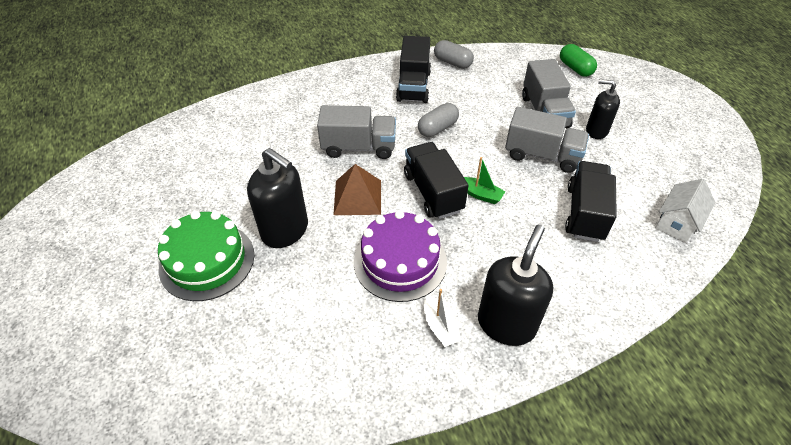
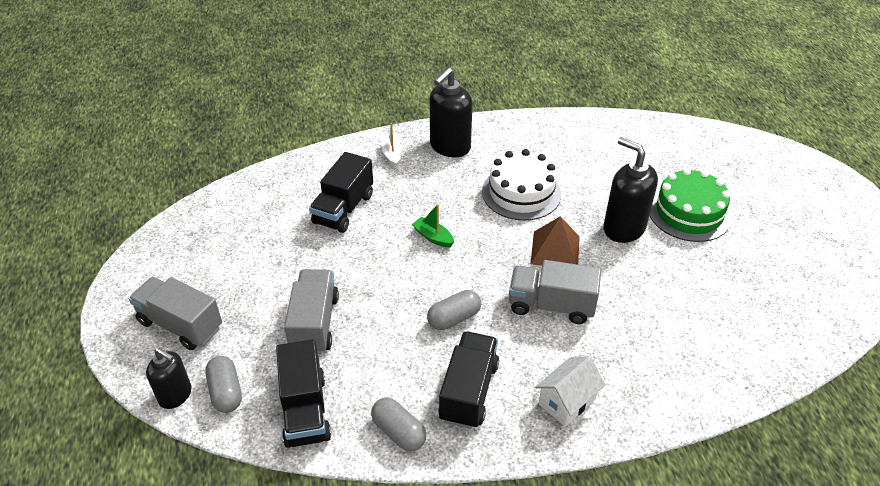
camera: 170 degrees left, 5 degrees down
purple cake [354,210,447,302] -> white cake [482,149,561,221]
black truck [404,142,469,219] -> black truck moved to [276,339,331,448]
white boat [424,289,461,347] -> white boat moved to [382,123,402,167]
grey truck [505,107,589,173] -> grey truck moved to [129,277,222,350]
green capsule [560,44,597,77] -> grey capsule [205,356,242,413]
black soap dispenser [586,79,620,139] -> black soap dispenser moved to [146,348,191,409]
white house [655,179,716,243] -> white house moved to [535,356,605,426]

